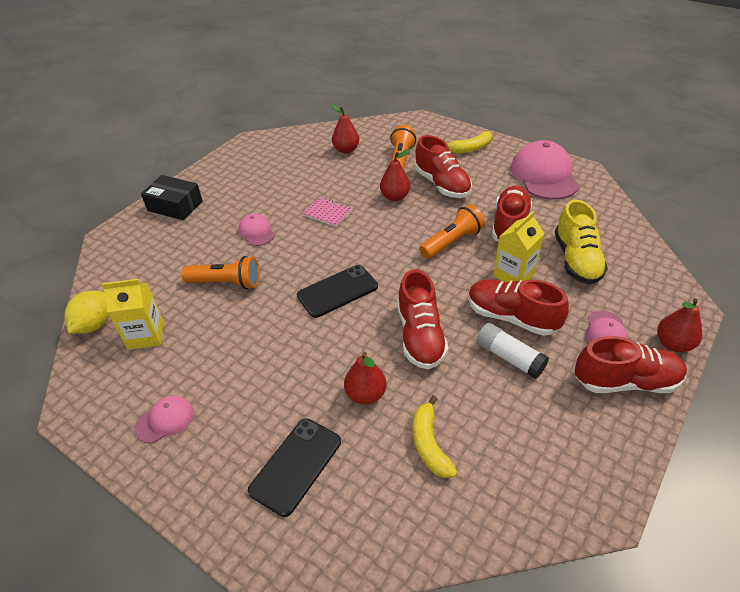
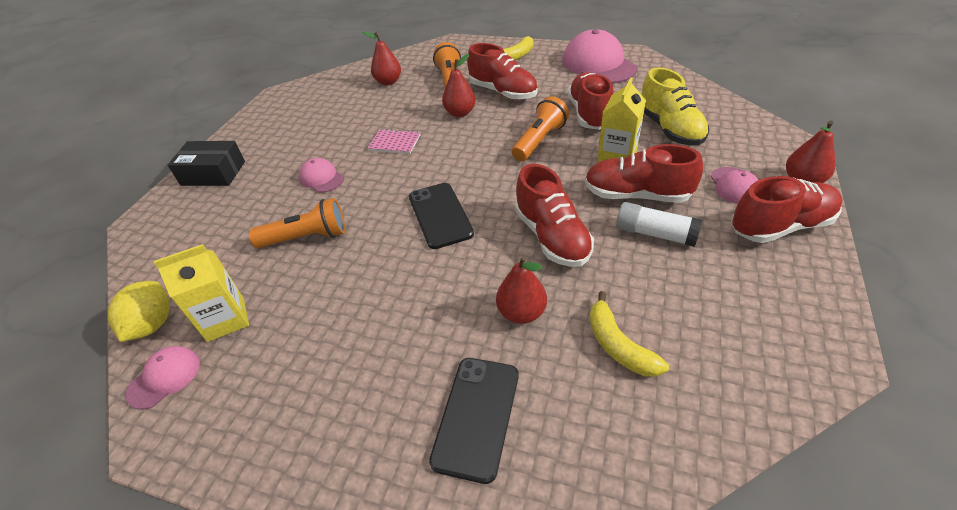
camera: 15 degrees left, 0 degrees up
pink cap [134,395,194,443] -> pink cap moved to [126,346,200,410]
black phone [297,265,378,318] -> black phone turned 60 degrees counterclockwise [409,183,474,249]

